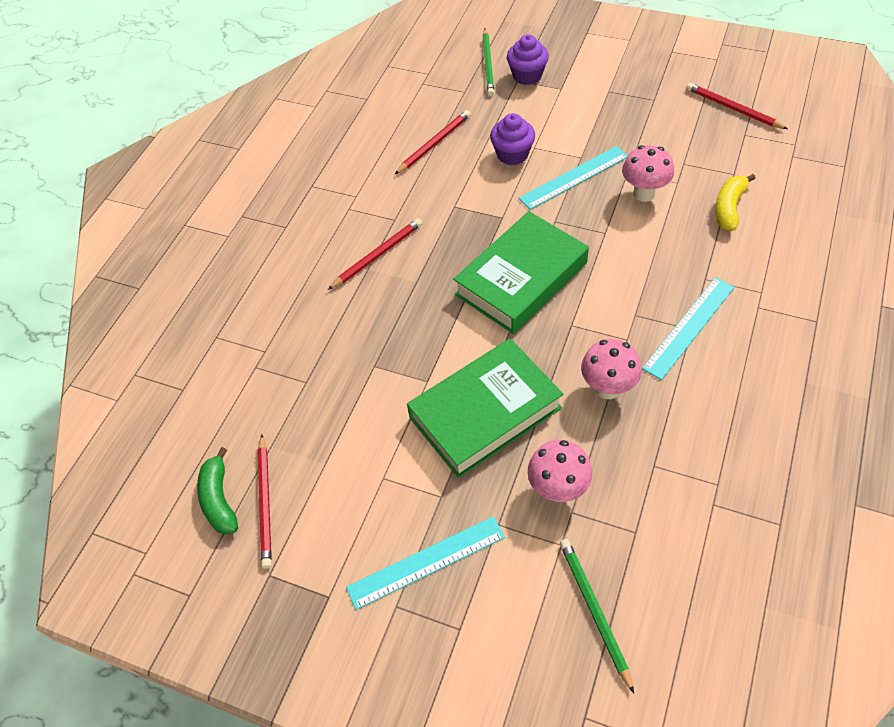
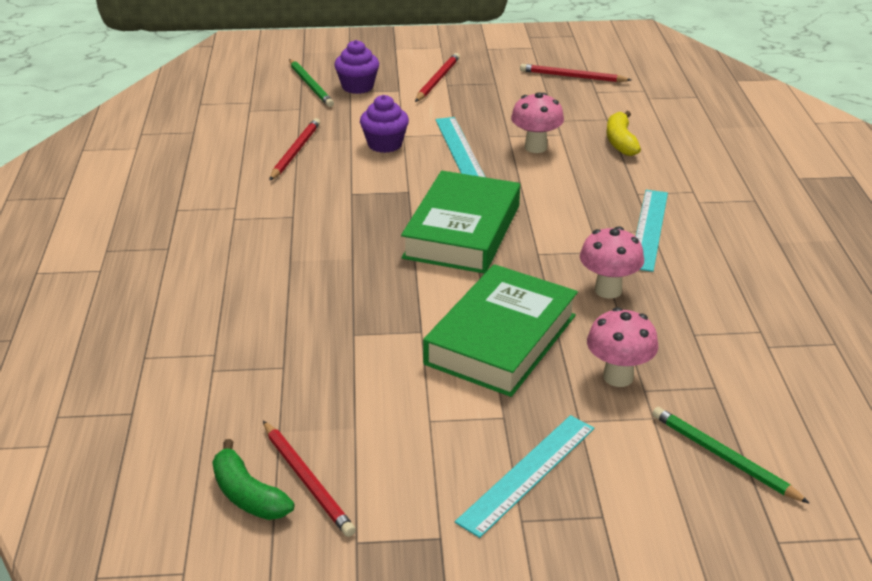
camera: 30 degrees left, 20 degrees down
red pencil [328,218,422,290] -> red pencil moved to [415,53,460,102]
turquoise ruler [519,146,628,210] -> turquoise ruler turned 45 degrees counterclockwise [435,117,485,177]

